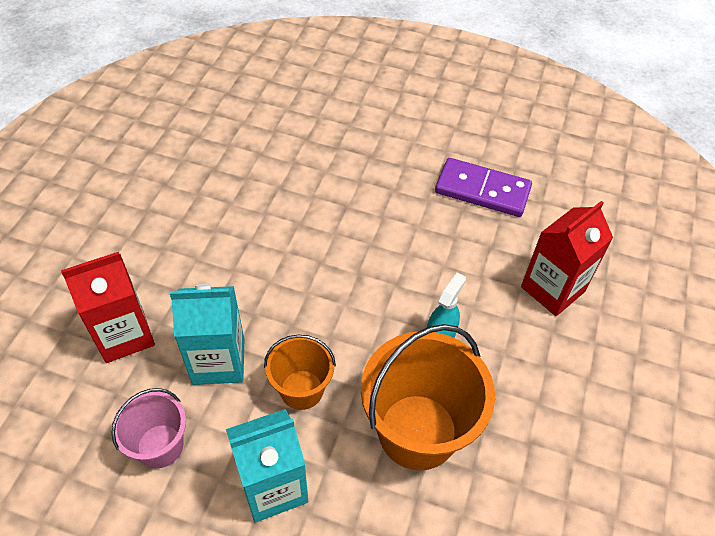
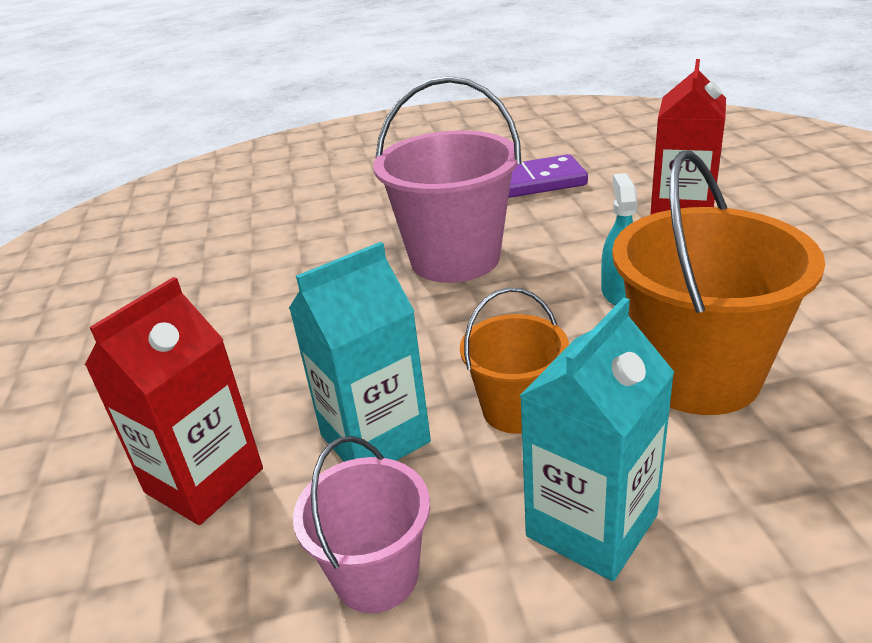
camera: 25 degrees left, 20 degrees down
none -> pink bucket [373,76,522,283]

